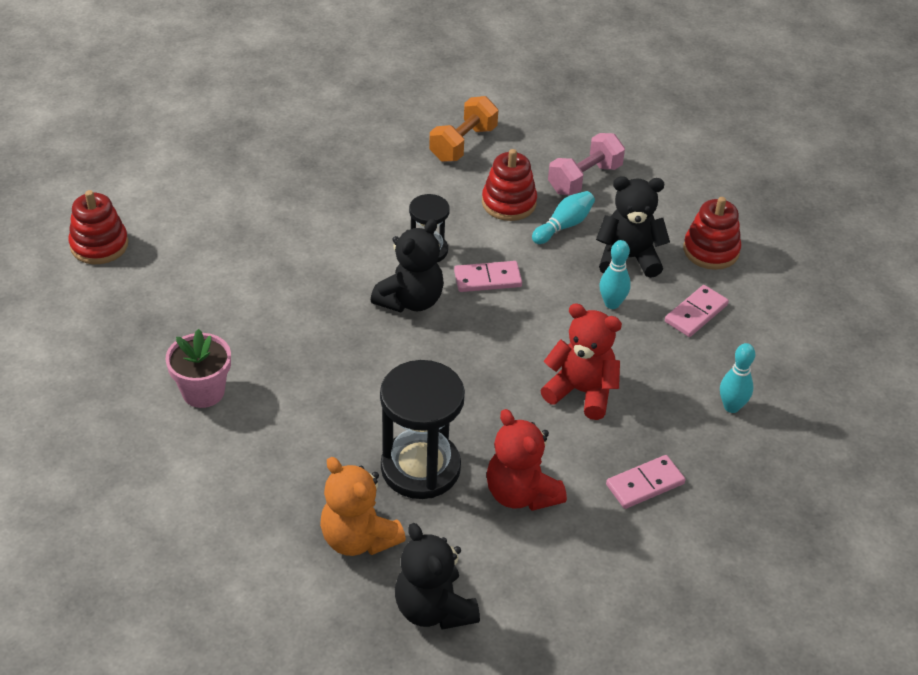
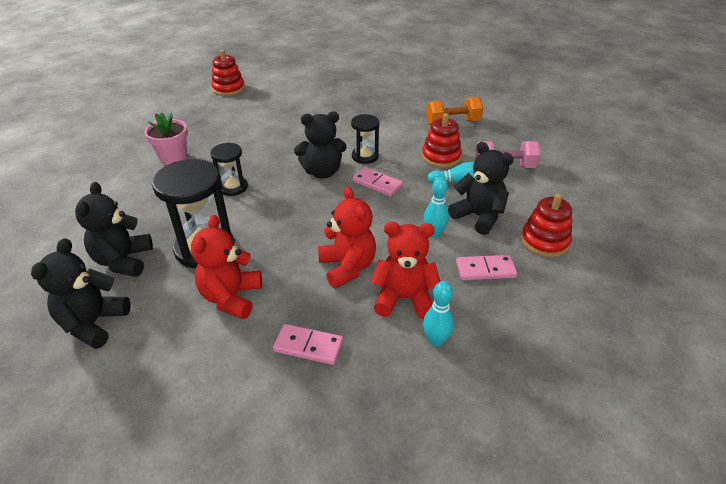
camera: 45 degrees right, 5 degrees down
orange teddy bear [320,457,406,556] -> black teddy bear [75,182,153,277]
none -> black hourglass [210,143,248,196]
none -> red teddy bear [370,222,440,319]

